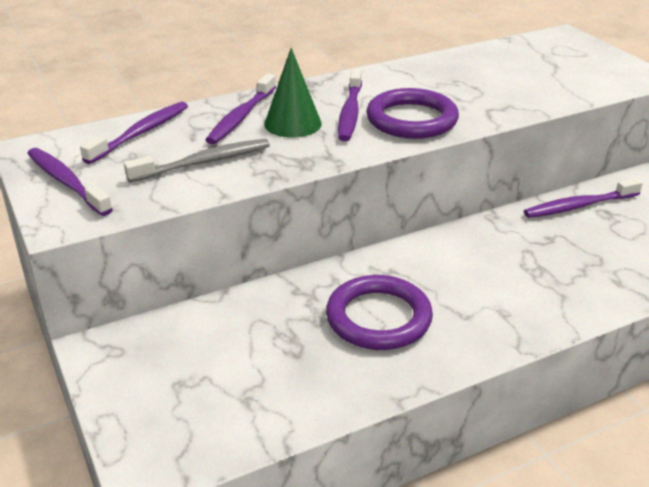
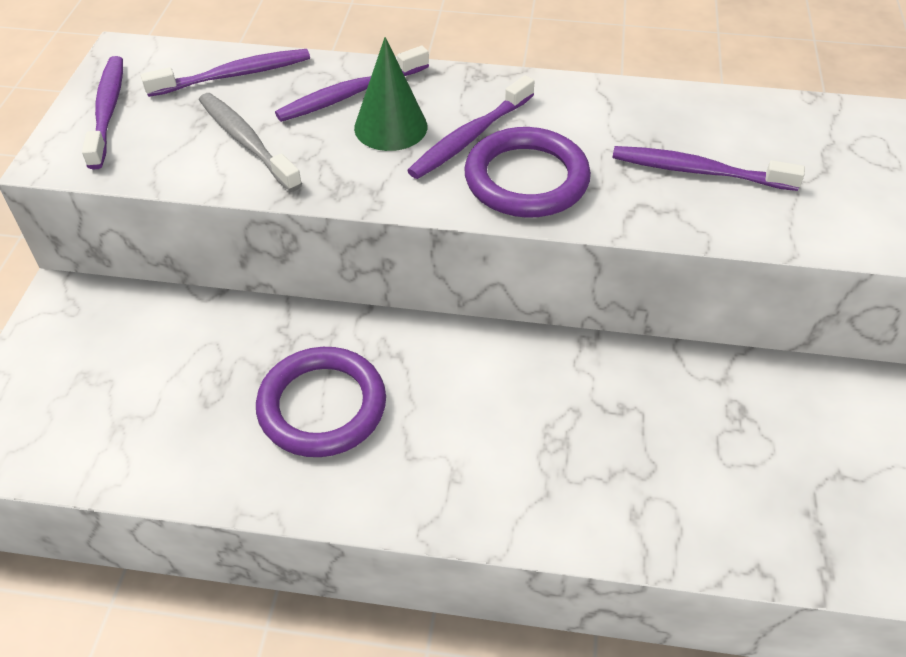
camera: 35 degrees right, 15 degrees up
grey toothbrush [124,139,270,182] -> grey toothbrush turned 135 degrees counterclockwise [199,93,302,192]
purple toothbrush [524,178,643,218] -> purple toothbrush moved to [612,146,805,191]

